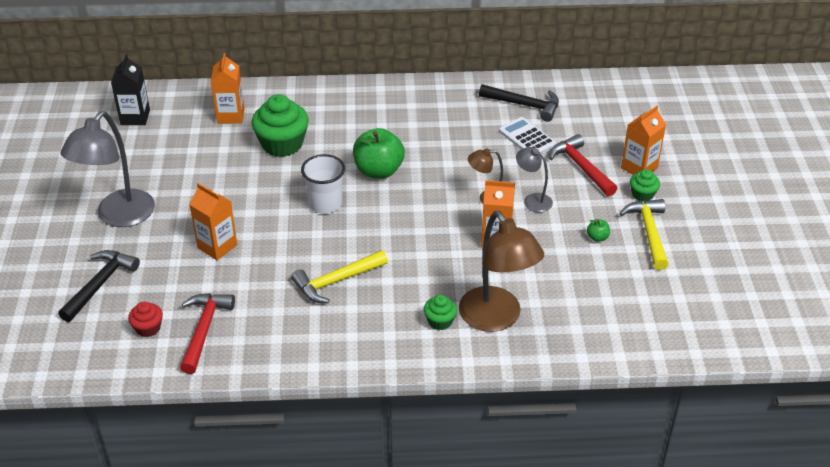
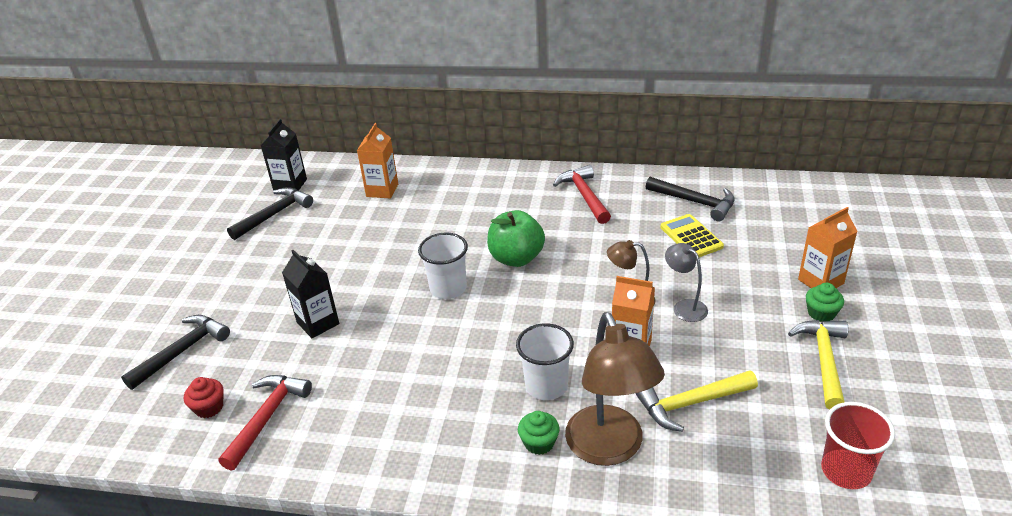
camera: 15 degrees right, 5 degrees down
grey lamp [60,111,155,227] -> none
orange carton [189,183,237,260] -> black carton [282,250,339,338]
green cupcake [252,94,309,157] -> none
yellow hammer [291,250,388,303] -> yellow hammer moved to [636,370,758,432]
white calculator [499,117,556,153] -> yellow calculator [660,214,724,257]
red hammer [549,134,617,196] -> red hammer moved to [553,165,611,224]
green apple [587,219,610,242] -> none
none -> black hammer [227,187,313,240]
none -> white cup [516,323,574,400]
none -> red cup [821,402,895,489]

